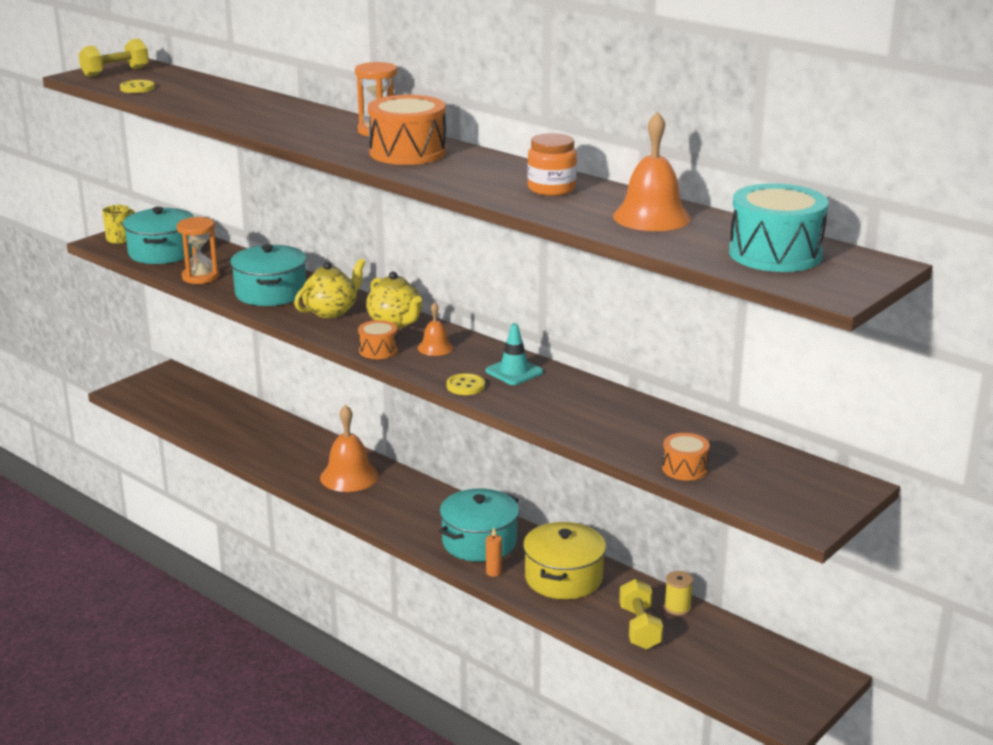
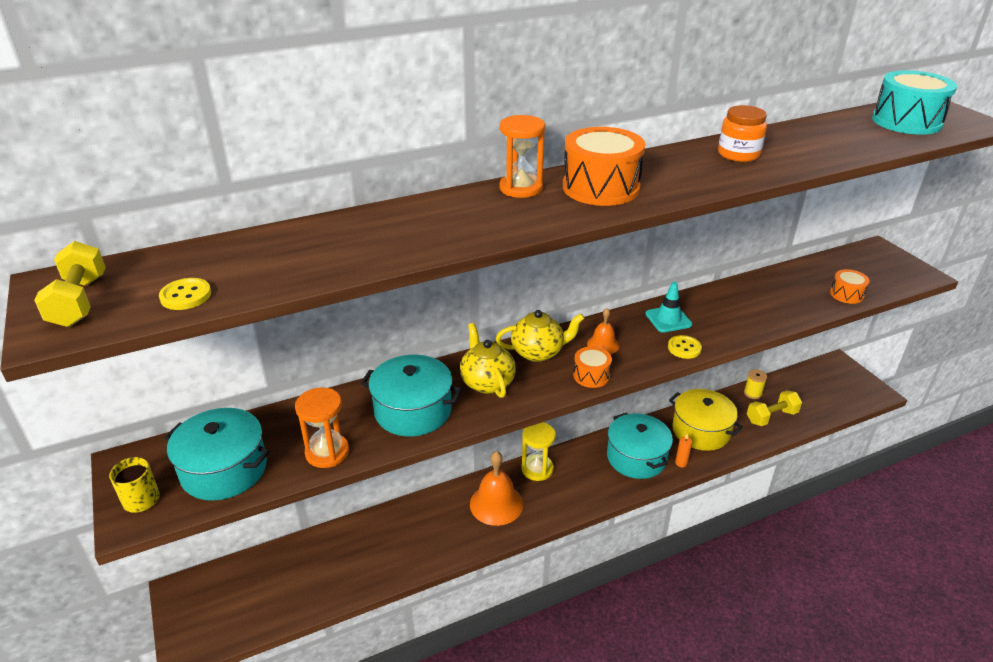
camera: 65 degrees left, 10 degrees up
orange bell [613,112,691,231] -> none
yellow dumbbell [619,579,663,649] -> yellow dumbbell turned 45 degrees counterclockwise [747,390,802,426]
none -> yellow hourglass [521,422,556,481]

